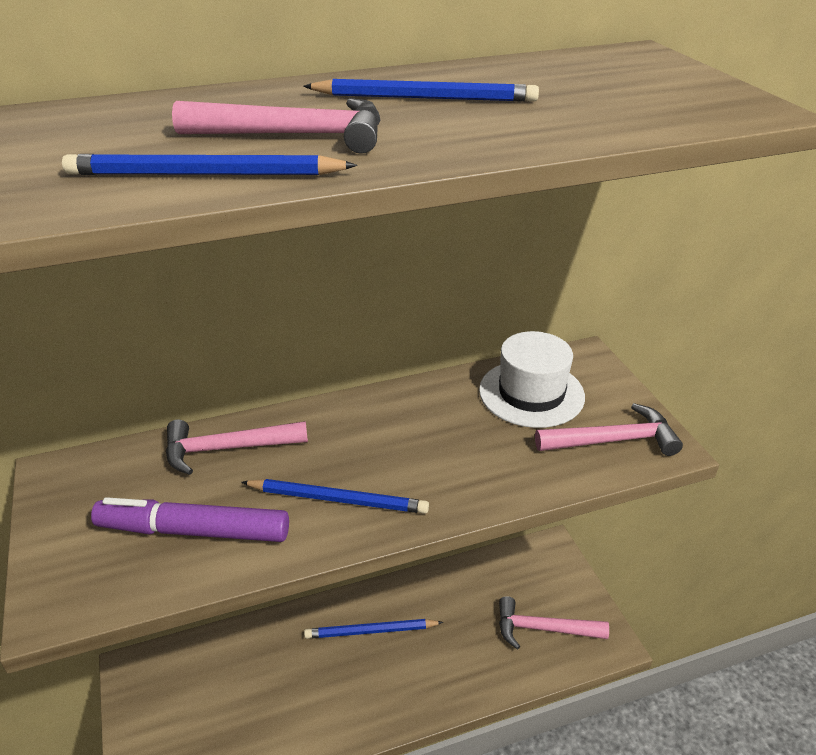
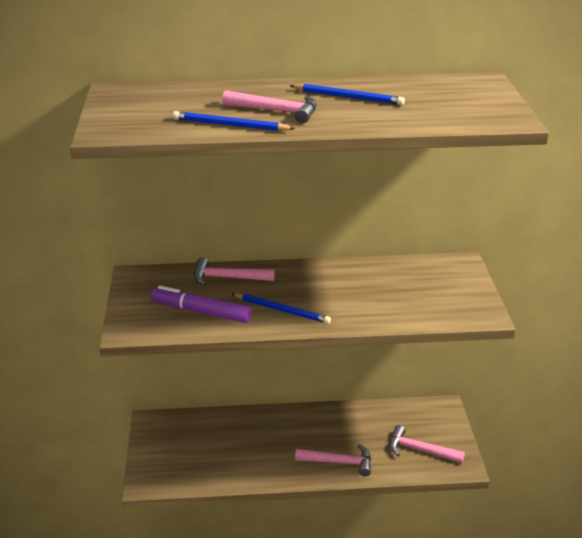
camera: 15 degrees right, 5 degrees down
blue pencil [304,619,443,639] -> none
white hat [479,331,585,428] -> none
pink hammer [535,403,683,456] -> pink hammer moved to [295,444,371,477]

